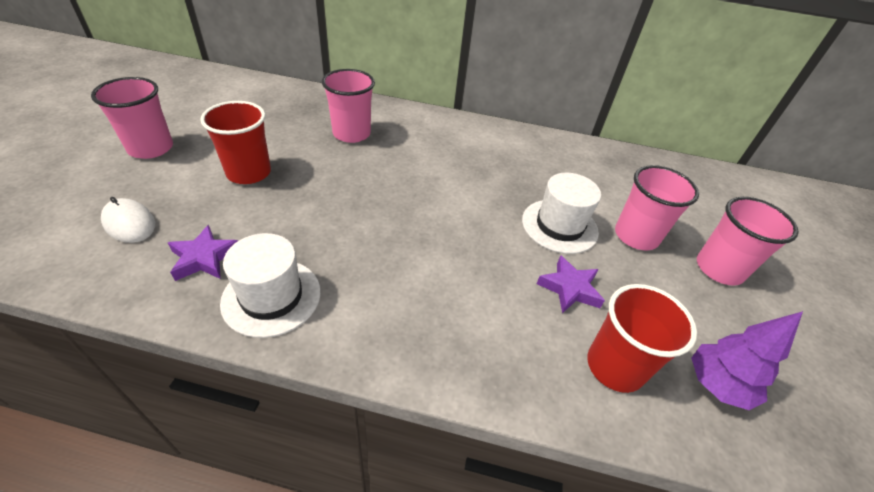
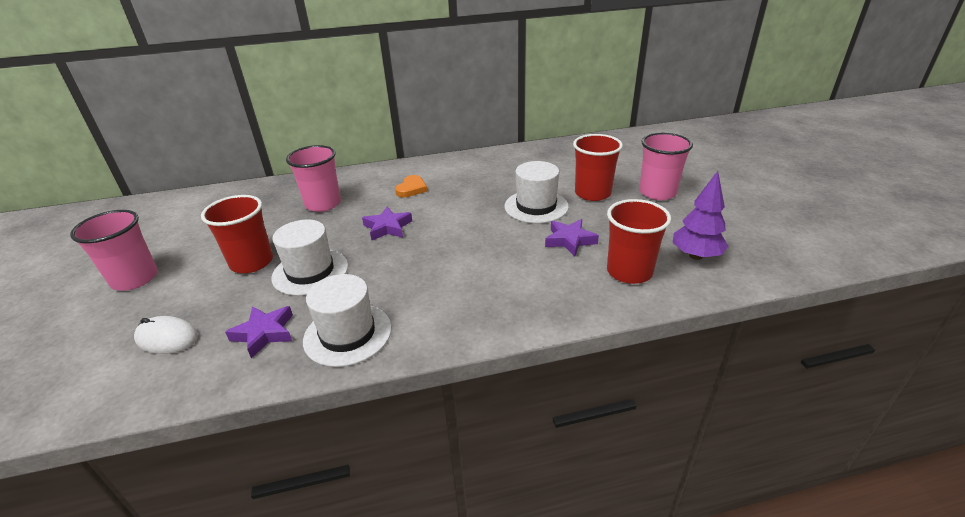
camera: 20 degrees left, 10 degrees down
pink cup [615,165,699,250] -> red cup [573,134,623,201]
none -> white hat [271,220,348,296]
none -> purple star [362,207,412,240]
none -> orange heart [395,175,427,197]

